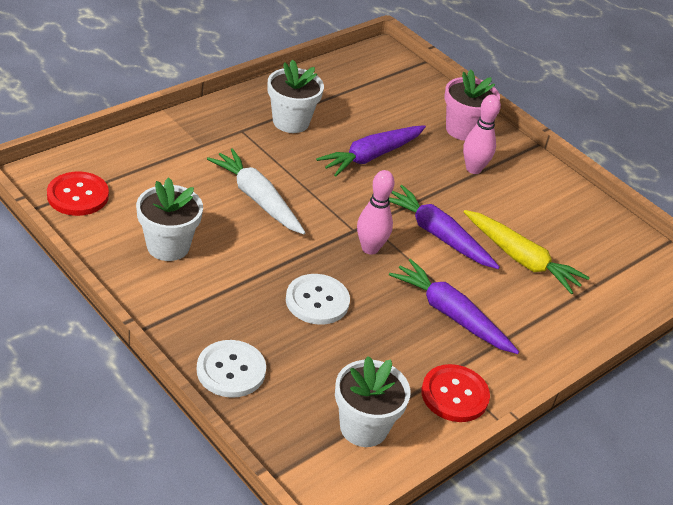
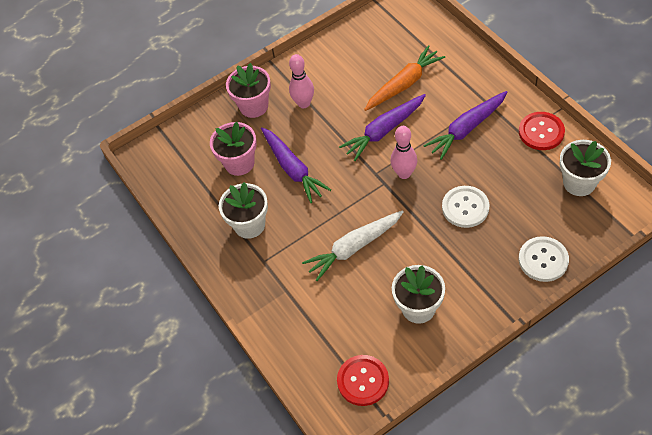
camera: 70 degrees left, 15 degrees up
yellow carrot [464,210,590,294] -> orange carrot [364,45,445,111]
none -> pink flower pot [210,122,257,176]

